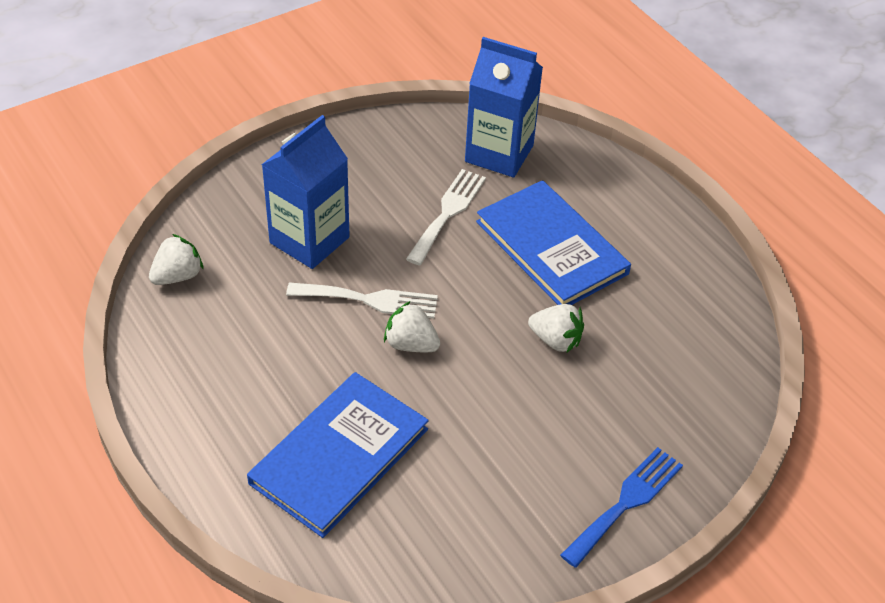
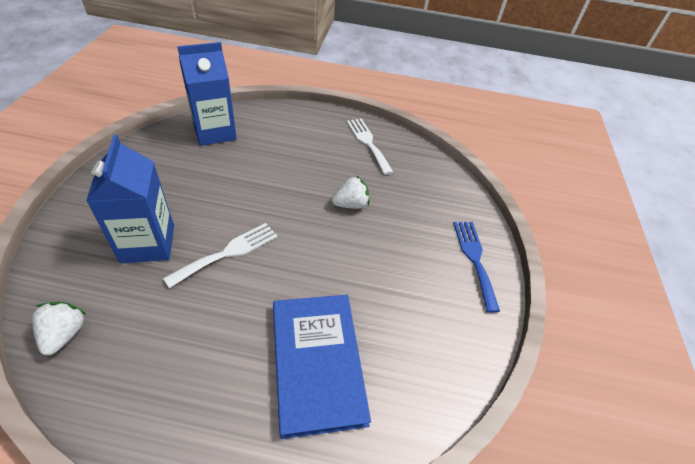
camera: 50 degrees left, 0 degrees up
white strawberry [384,301,440,352] -> none
white fork [406,169,486,265] -> white fork moved to [347,118,393,175]
blue book [476,180,631,305] -> none

